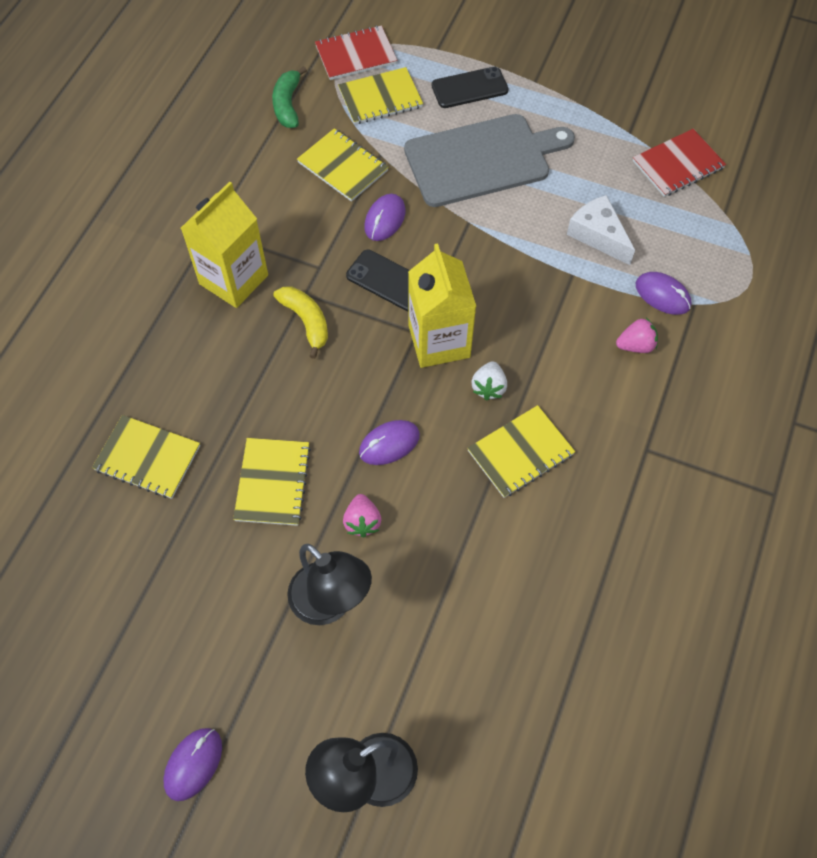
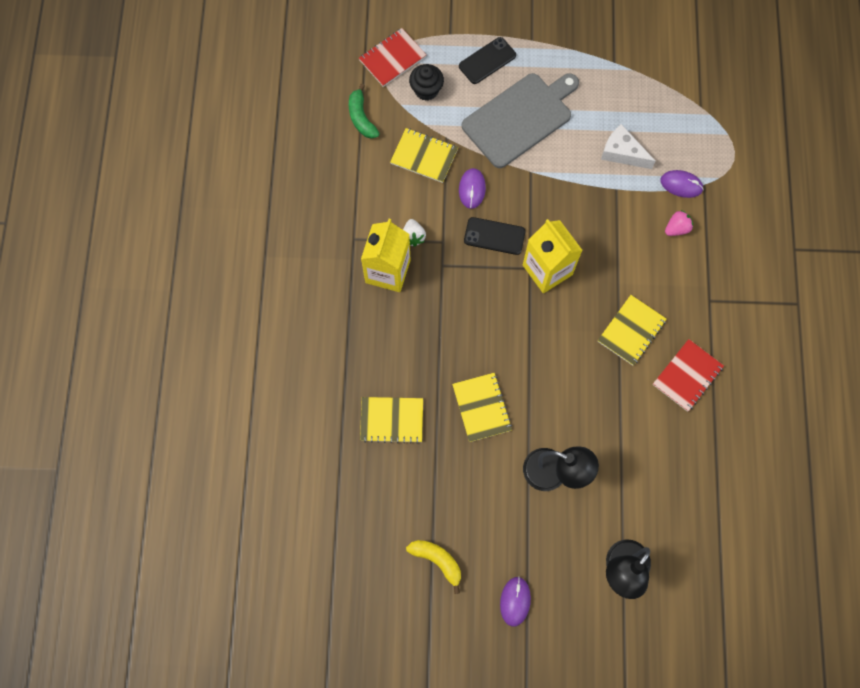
camera: 20 degrees left, 10 degrees up
yellow banana [273,286,328,359] -> yellow banana moved to [406,540,461,594]
yellow notebook [338,67,423,125] -> black cupcake [409,64,444,101]
pink strawberry [343,494,381,537] -> none
purple mouse [359,420,420,465] -> none
white strawberry [471,361,507,401] -> white strawberry moved to [403,219,426,247]
red notebook [633,129,726,197] -> red notebook moved to [653,339,724,412]

